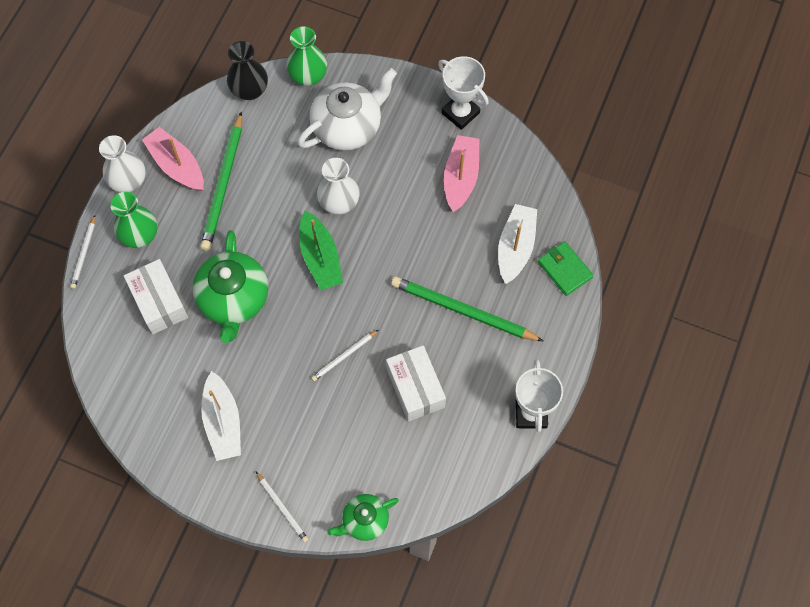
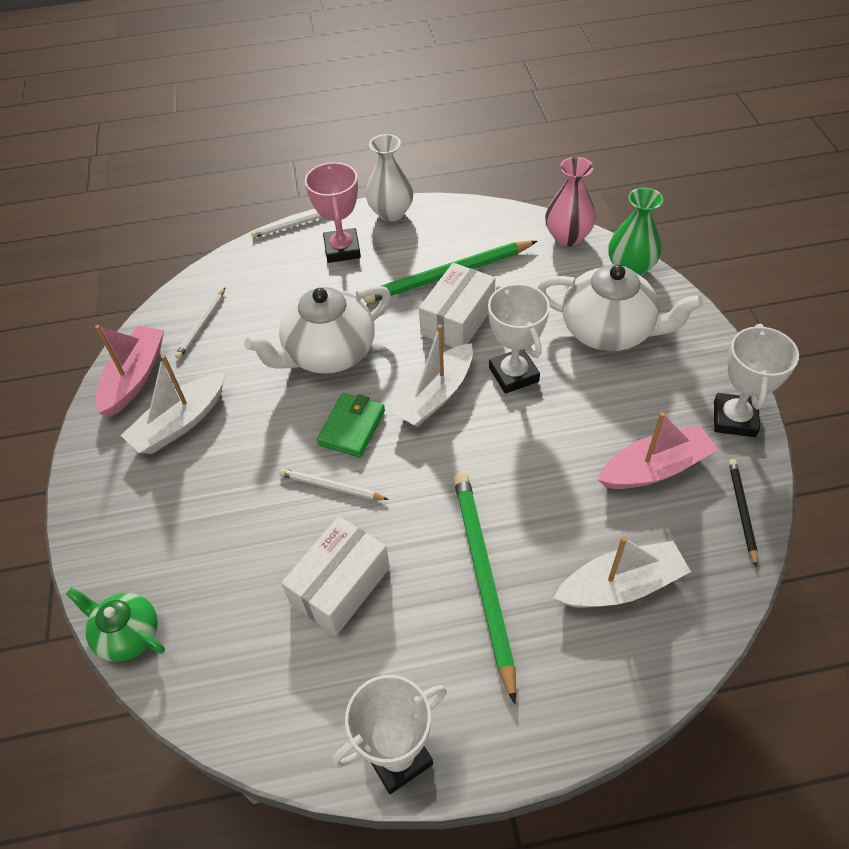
camera: 60 degrees right, 15 degrees down
green vase [110,192,157,248] -> pink trophy [305,162,361,263]
white box [124,259,188,334] -> white box moved to [419,263,495,348]
pink boat [142,127,204,191] -> pink boat moved to [95,325,164,417]
green teapot [192,230,269,343] -> white teapot [244,285,391,374]
black vase [227,41,268,100] -> pink vase [545,157,596,246]
white pencil [256,472,308,542] -> white pencil moved to [175,288,225,359]
green boat [299,211,343,290] -> white boat [389,324,473,427]
white vase [317,158,360,215] -> white trophy [488,284,550,394]
green wallet [538,241,594,296] -> green wallet moved to [317,393,385,458]
none -> black pencil [729,459,758,567]

